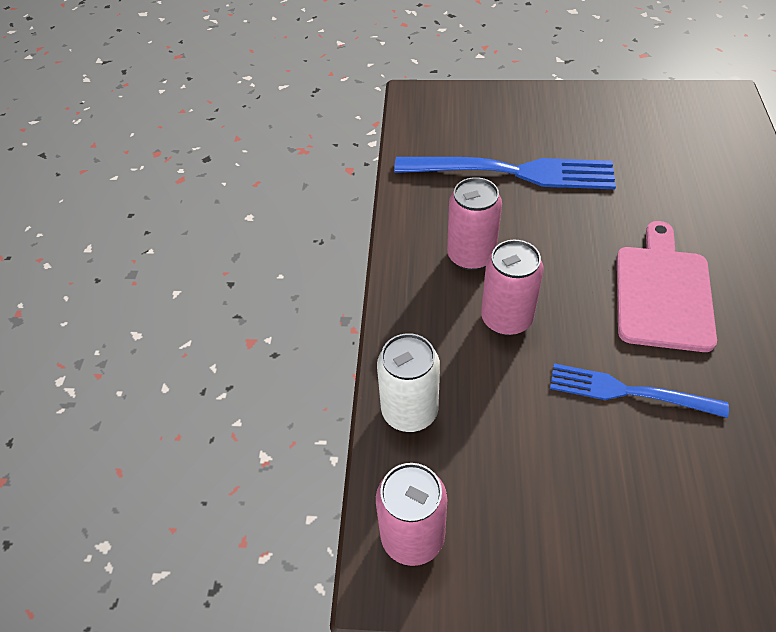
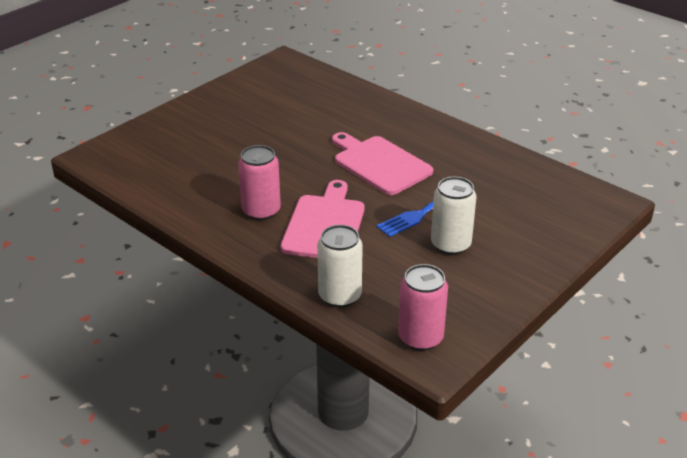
camera: 55 degrees left, 15 degrees down
blue fork [394,157,616,189] -> none
pink can [481,240,544,335] -> pink cutting board [281,180,365,258]
none -> white can [431,177,476,255]

